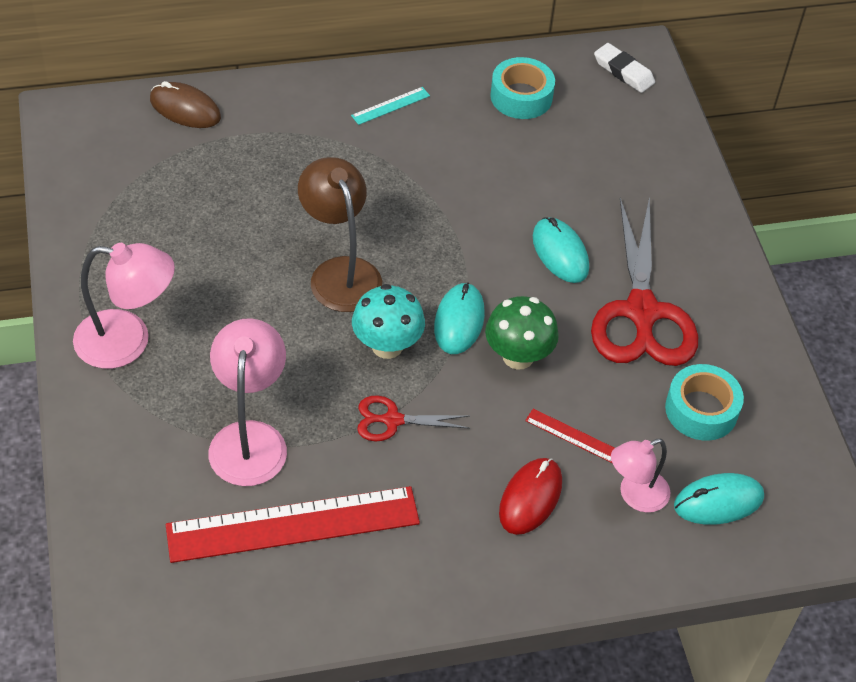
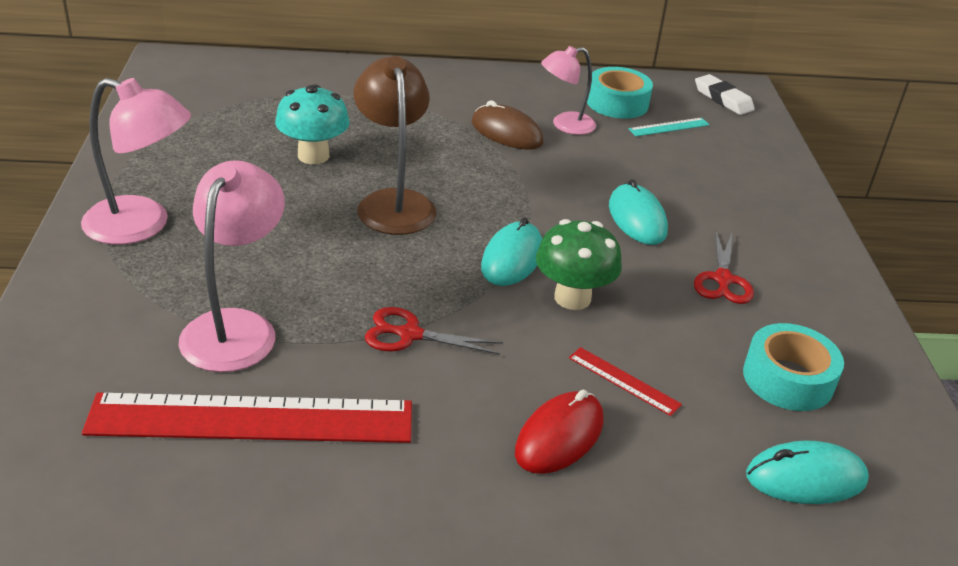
camera: 10 degrees right, 15 degrees down
brown mouse [150,81,221,128] -> brown mouse moved to [472,100,543,150]
turquoise ruler [351,87,430,125] -> turquoise ruler moved to [629,118,710,136]
turquoise mushroom [352,284,425,359] -> turquoise mushroom moved to [275,84,349,164]
red scissors [591,196,698,366] -> red scissors [694,232,754,304], size x0.48
pink lamp [611,439,670,513] -> pink lamp moved to [541,46,596,135]

